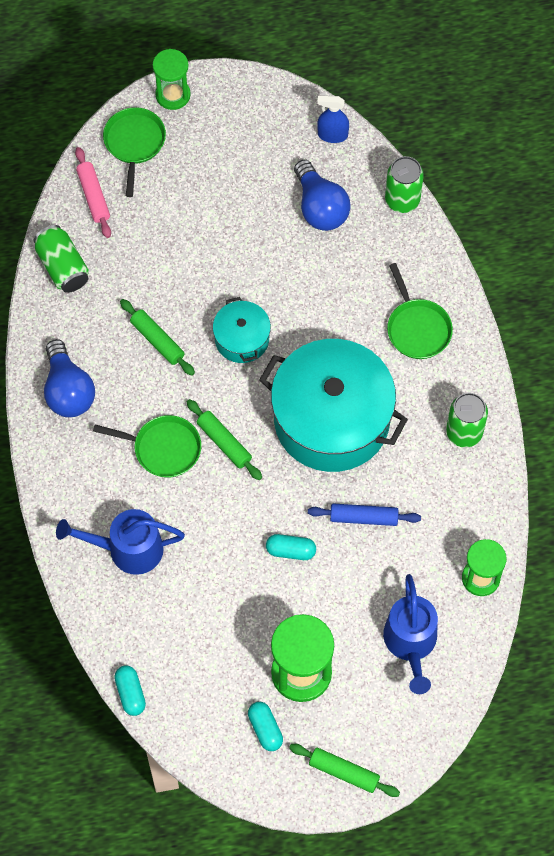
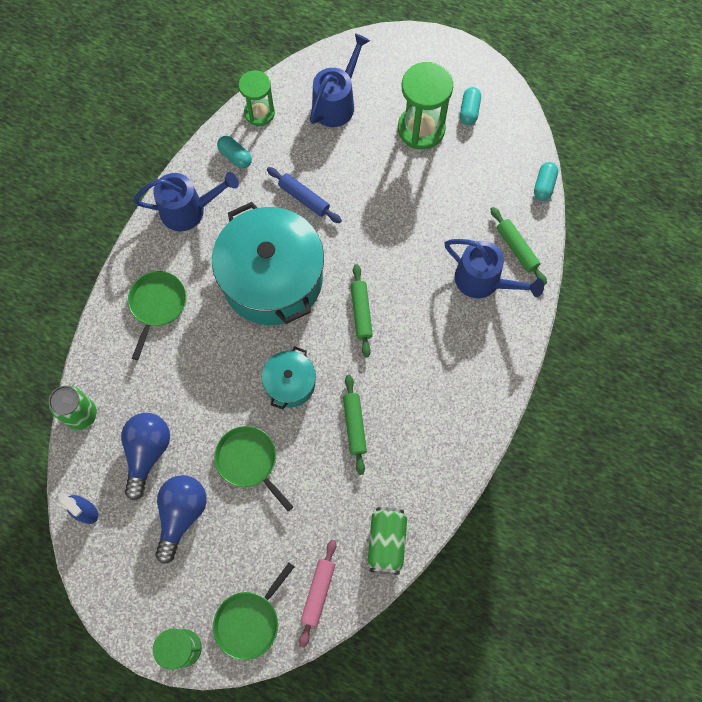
camera: 145 degrees left, 5 degrees up
blue light bulb [44,339,95,417] -> blue light bulb moved to [155,475,207,564]
green pan [93,415,201,478] -> green pan moved to [214,426,293,511]
turquoise capsule [266,534,316,560] -> turquoise capsule moved to [217,136,252,168]
green rolling pin [289,744,400,797] -> green rolling pin moved to [490,207,547,285]
green can [446,393,488,448] -> blue watering can [133,172,239,231]

